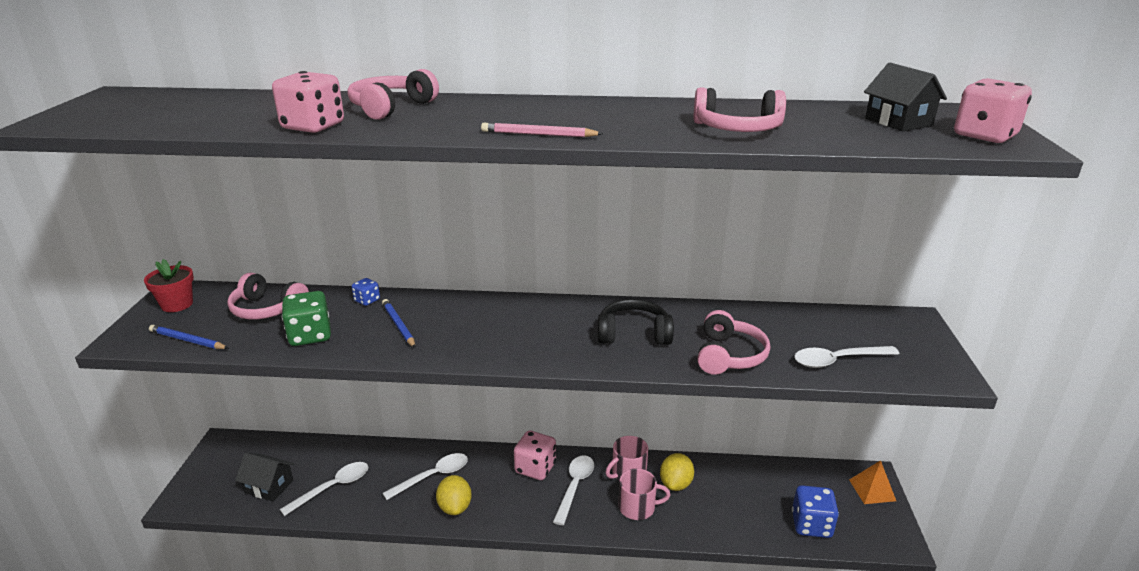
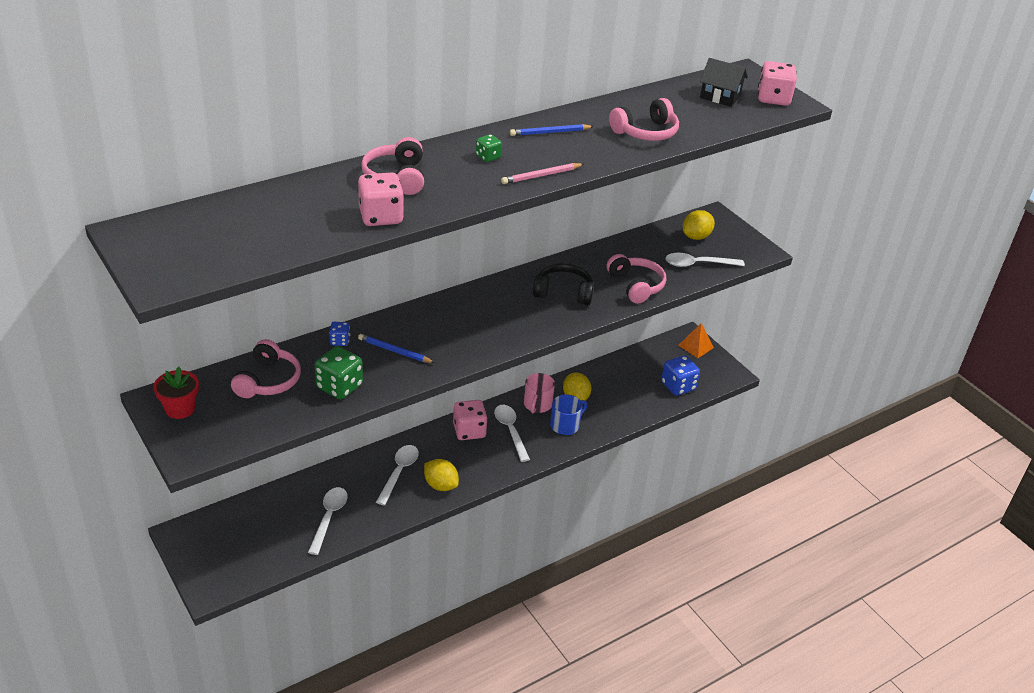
camera: 40 degrees left, 10 degrees up
blue pencil [149,325,229,349] -> blue pencil moved to [510,124,594,136]
pink headphones [227,272,309,319] -> pink headphones turned 60 degrees counterclockwise [231,339,301,398]
black house [235,453,294,502] -> none
black headphones [598,299,674,345] -> black headphones turned 45 degrees clockwise [533,263,594,306]
pink mug [618,469,670,520] -> blue mug [550,394,587,435]
white spoon [794,346,899,368] -> white spoon turned 45 degrees clockwise [665,253,745,267]
none -> green dice [476,134,502,162]
none -> yellow lemon [683,210,715,240]

